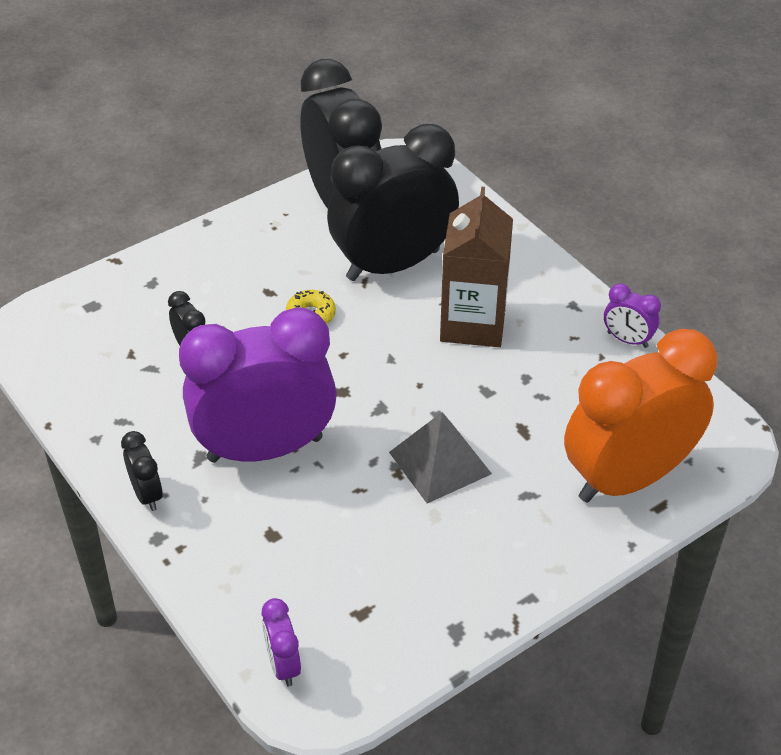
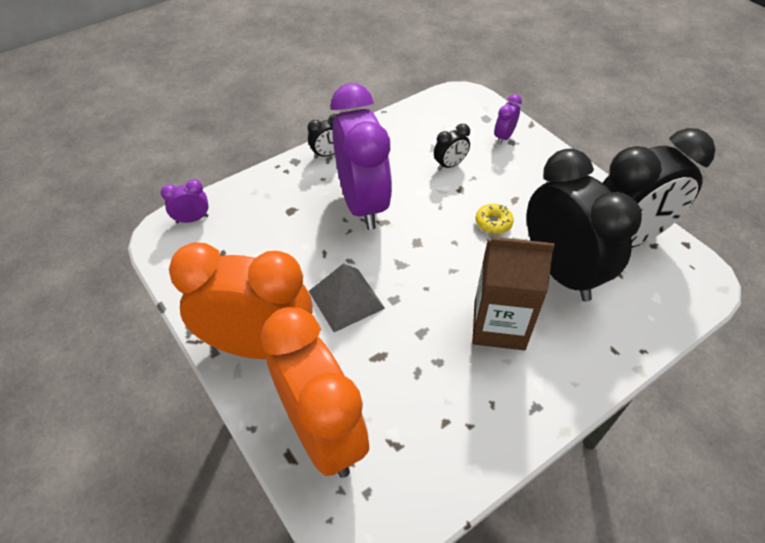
camera: 90 degrees right, 5 degrees up
purple clock [604,284,661,348] -> purple clock moved to [494,94,522,144]
none -> orange clock [169,242,313,359]

